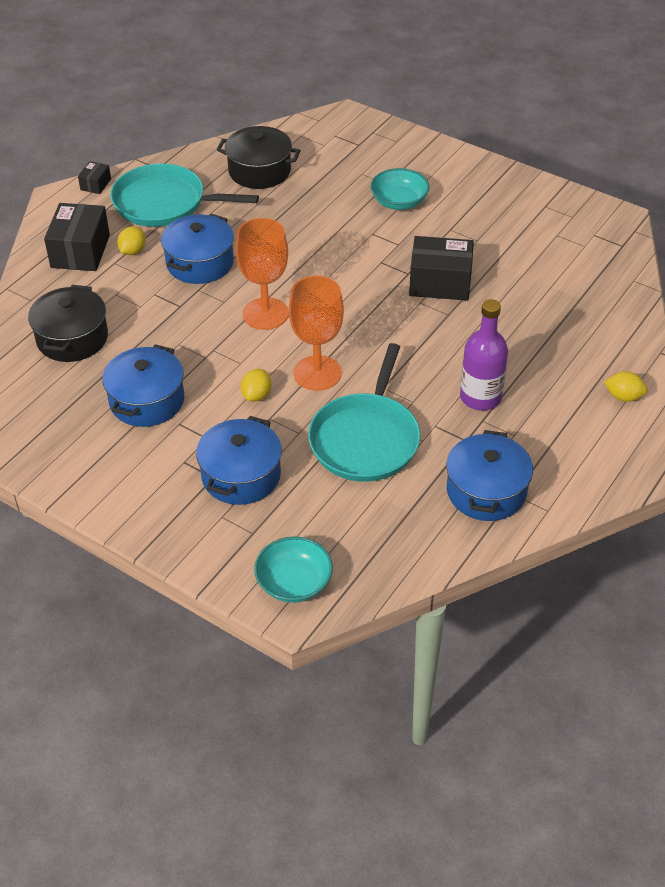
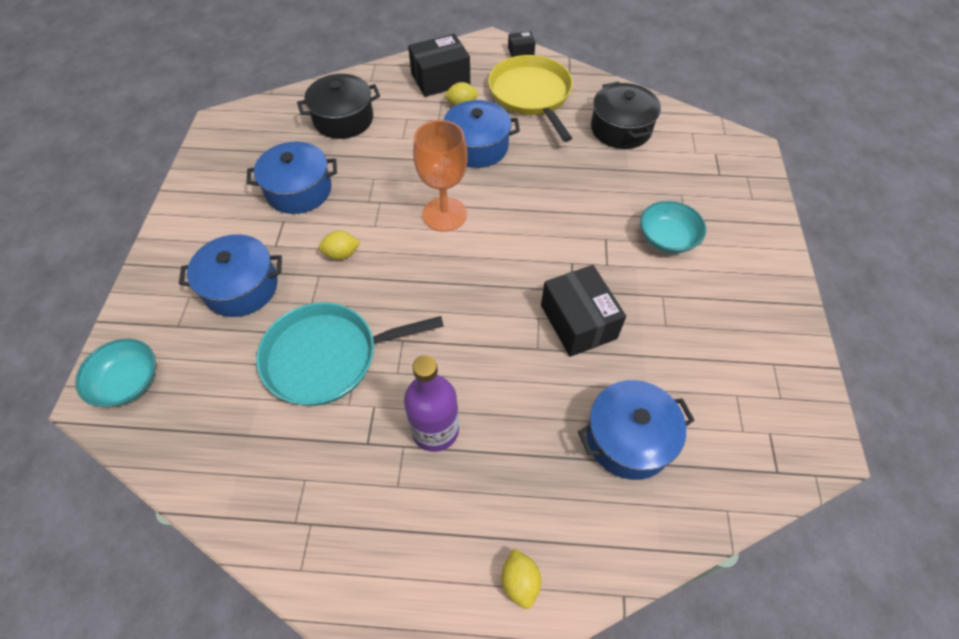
camera: 60 degrees right, 10 degrees up
turquoise pan [110,164,259,227] -> yellow pan [488,55,573,142]
orange goblet [289,276,344,391] -> none
blue pot [446,430,533,521] -> blue pot moved to [578,380,695,480]

